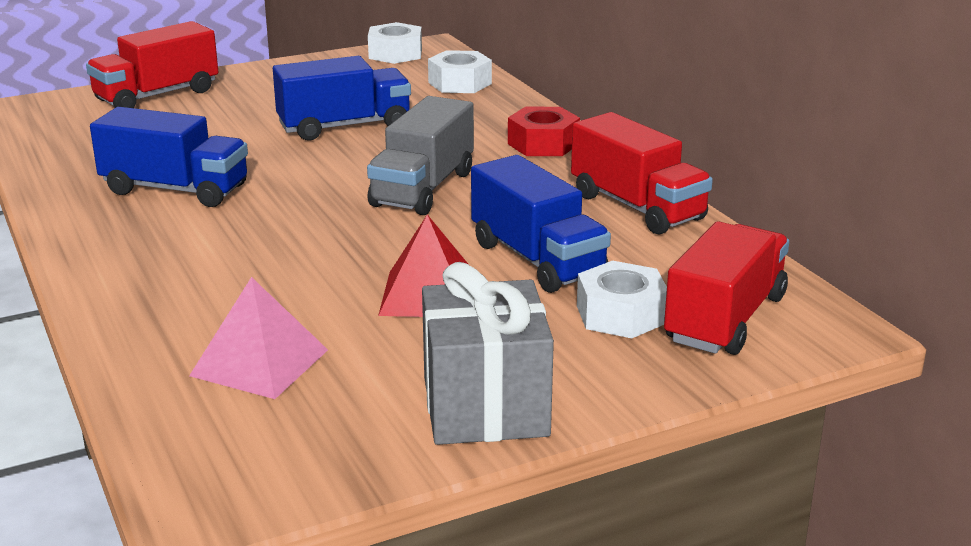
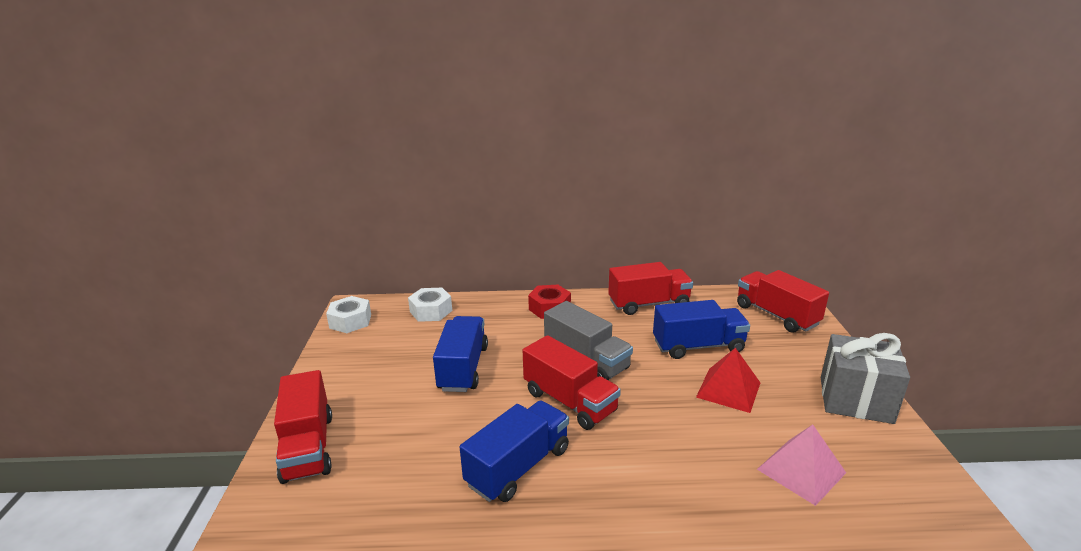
camera: 65 degrees left, 0 degrees up
white nut [577,261,667,338] -> none
none -> red truck [523,335,621,430]

